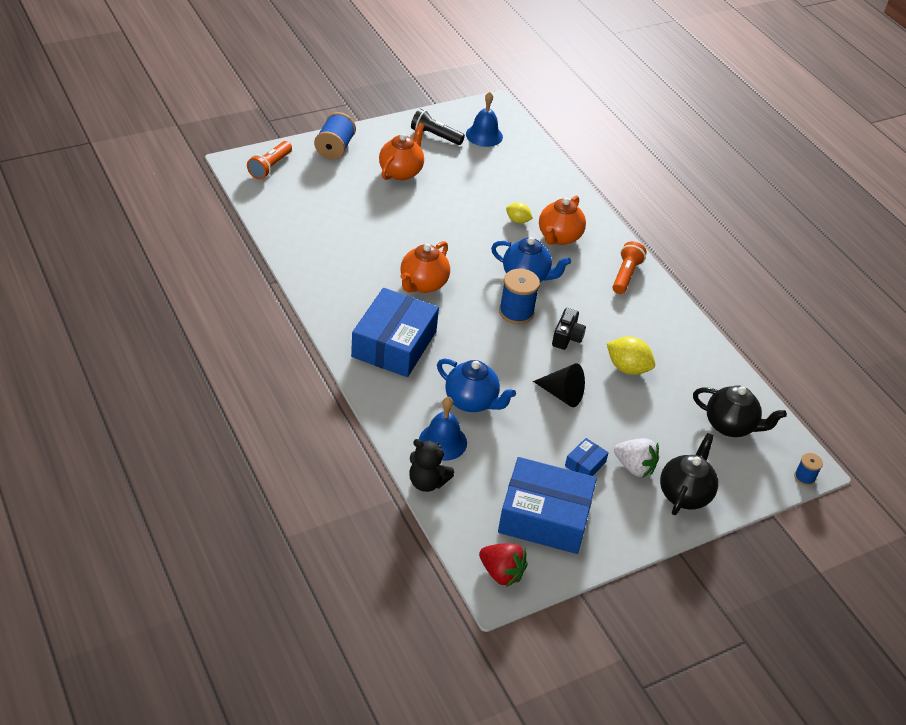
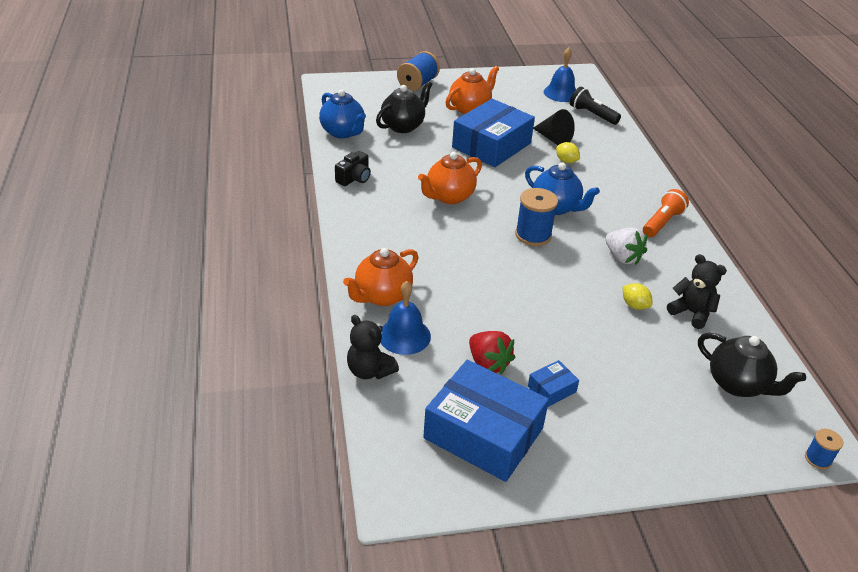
camera: 20 degrees right, 5 degrees down
orange flashlight [247,141,292,180] -> none
blue box [351,288,439,377] -> blue box moved to [452,99,535,167]
black flashlight [411,109,465,145] -> black flashlight moved to [570,87,621,125]
blue teapot [437,359,516,412] -> blue teapot moved to [319,89,366,139]
red strawberry [479,543,528,587] -> red strawberry moved to [469,331,516,375]
black cone [533,363,585,407] -> black cone moved to [533,109,575,145]
orange teapot [539,195,586,245] -> orange teapot moved to [343,248,419,306]
black camera [552,308,586,350] -> black camera moved to [335,151,371,186]
yellow lemon [607,337,655,375] -> yellow lemon [623,283,653,310], size x0.62
white strawberry [614,438,659,478] -> white strawberry moved to [605,227,647,265]
black teapot [660,433,718,515] -> black teapot moved to [376,81,433,133]
none -> black teddy bear [667,254,727,329]

